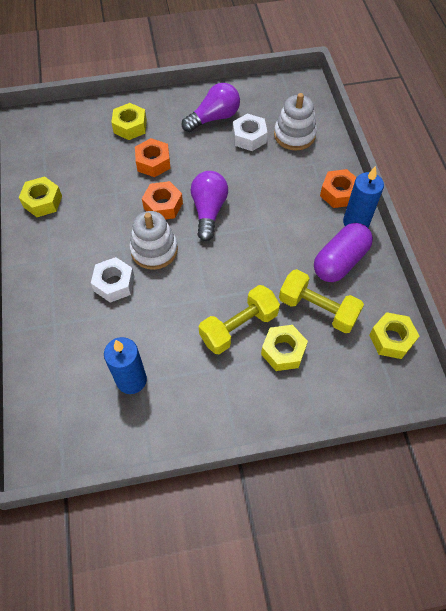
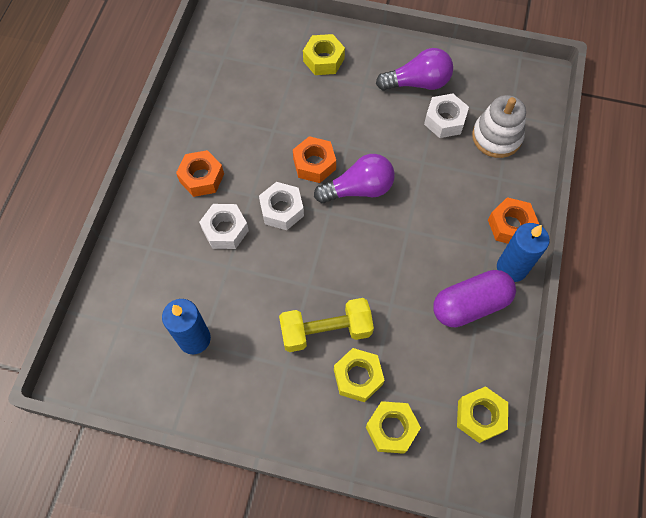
camera: 25 degrees right, 5 degrees up
yellow nut [19,176,62,217] -> yellow nut moved to [366,401,421,454]
white stacking toy [129,211,178,270] -> white nut [259,182,304,230]
orange nut [135,138,171,177] -> orange nut moved to [176,150,224,197]
purple light bulb [191,171,228,241] -> purple light bulb turned 45 degrees clockwise [314,154,395,203]
yellow dumbbell [279,269,364,333] -> none

